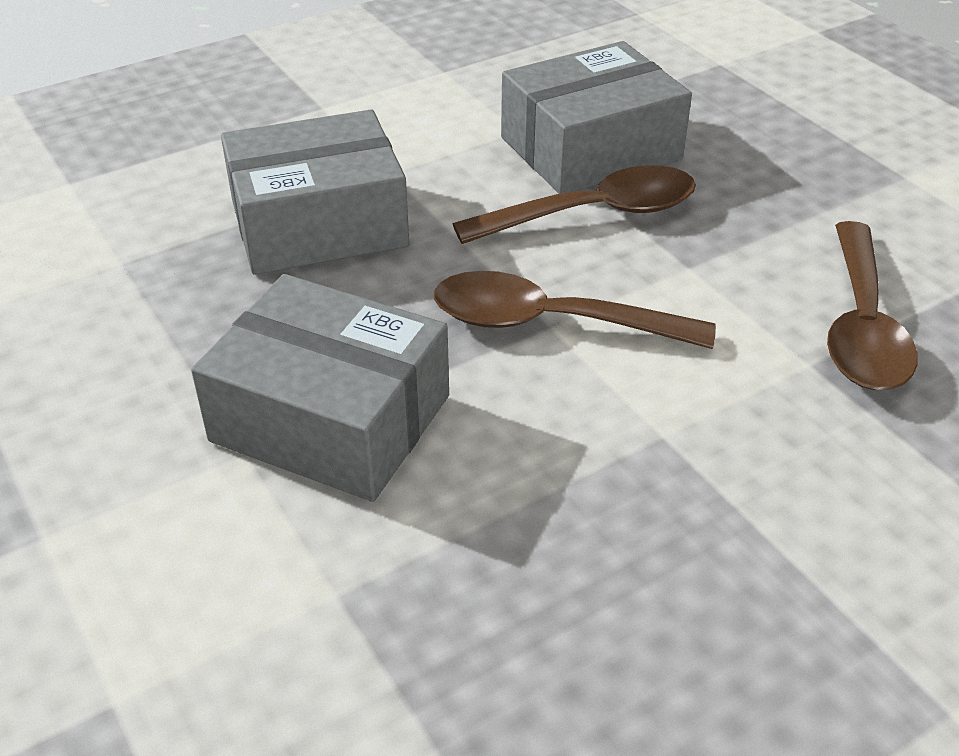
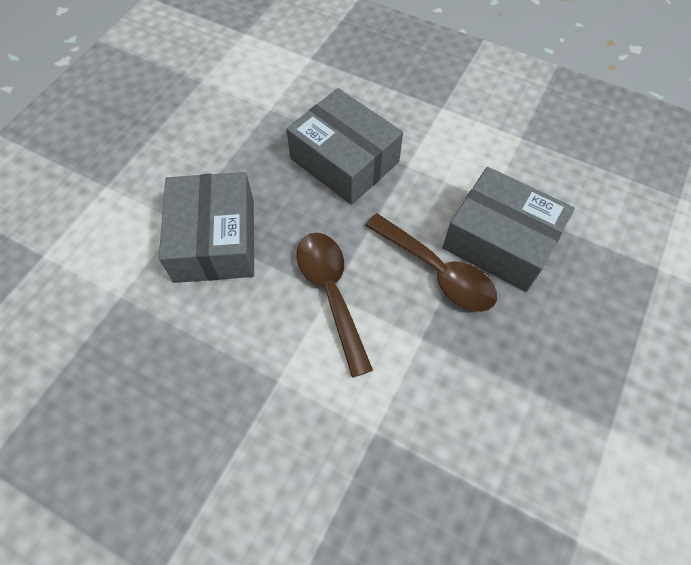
camera: 60 degrees right, 20 degrees up
brown spoon [827,221,918,390] -> none

